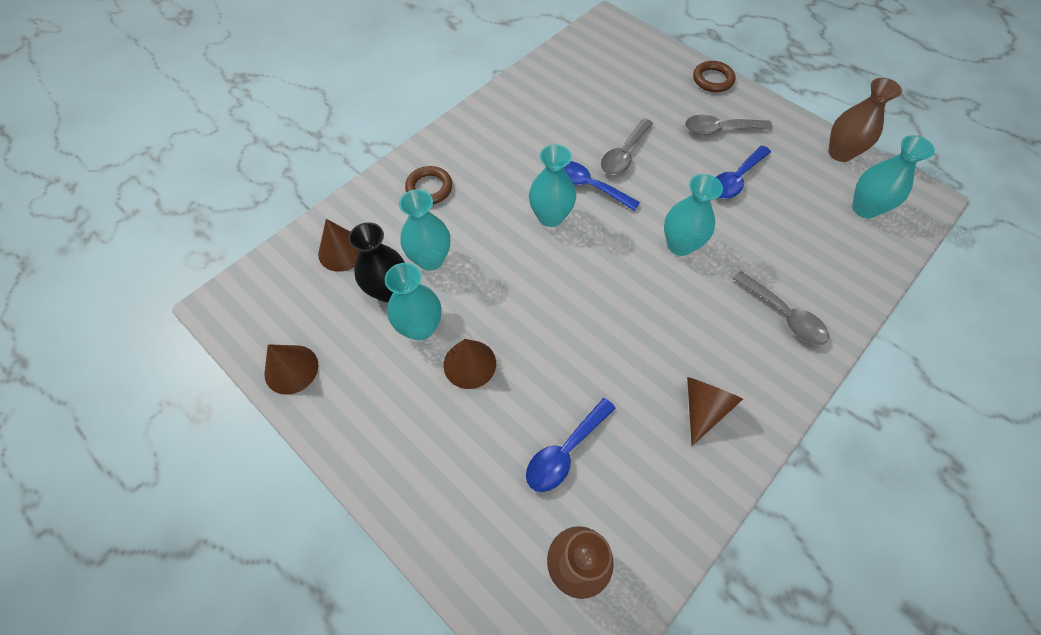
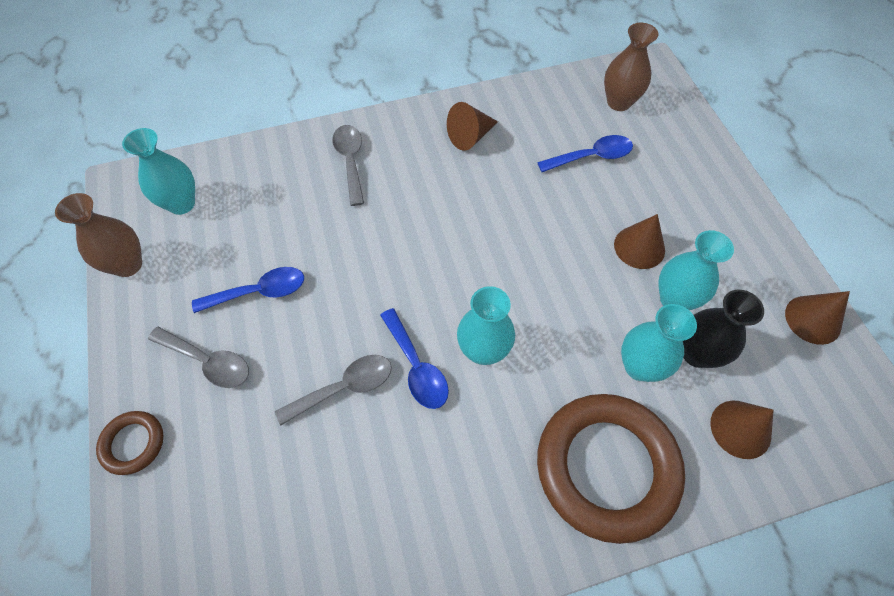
camera: 150 degrees left, 0 degrees up
brown ring [405,166,452,204] -> brown ring [537,394,685,544], size x2.21
turquoise vase [664,174,723,256] -> none

